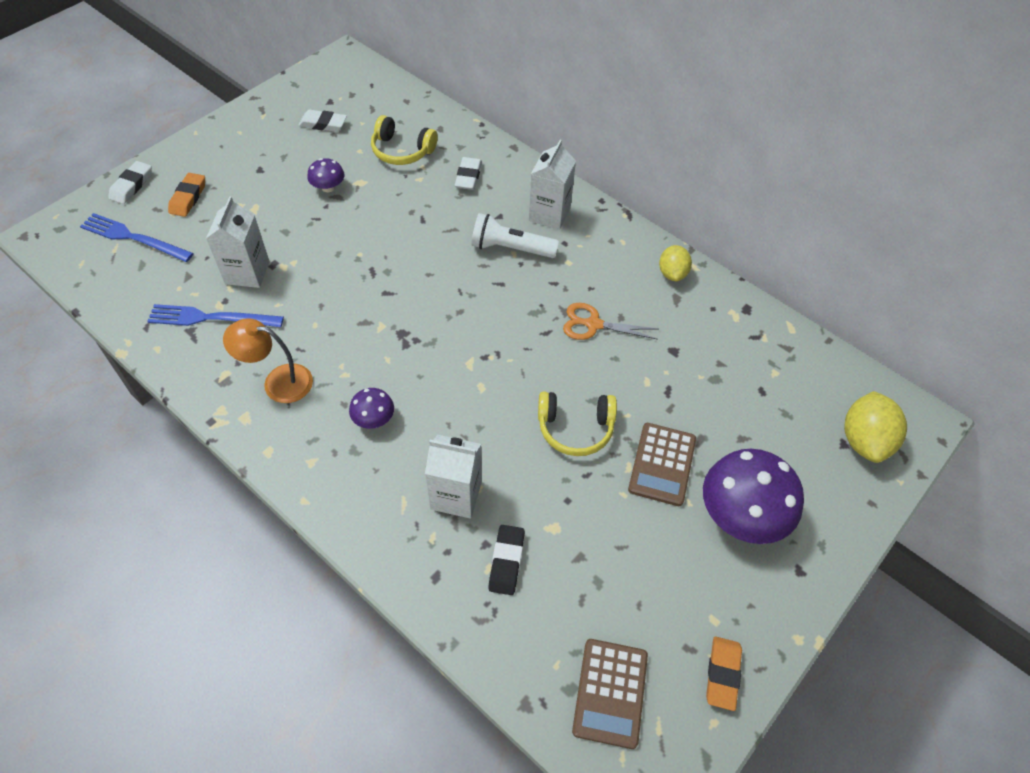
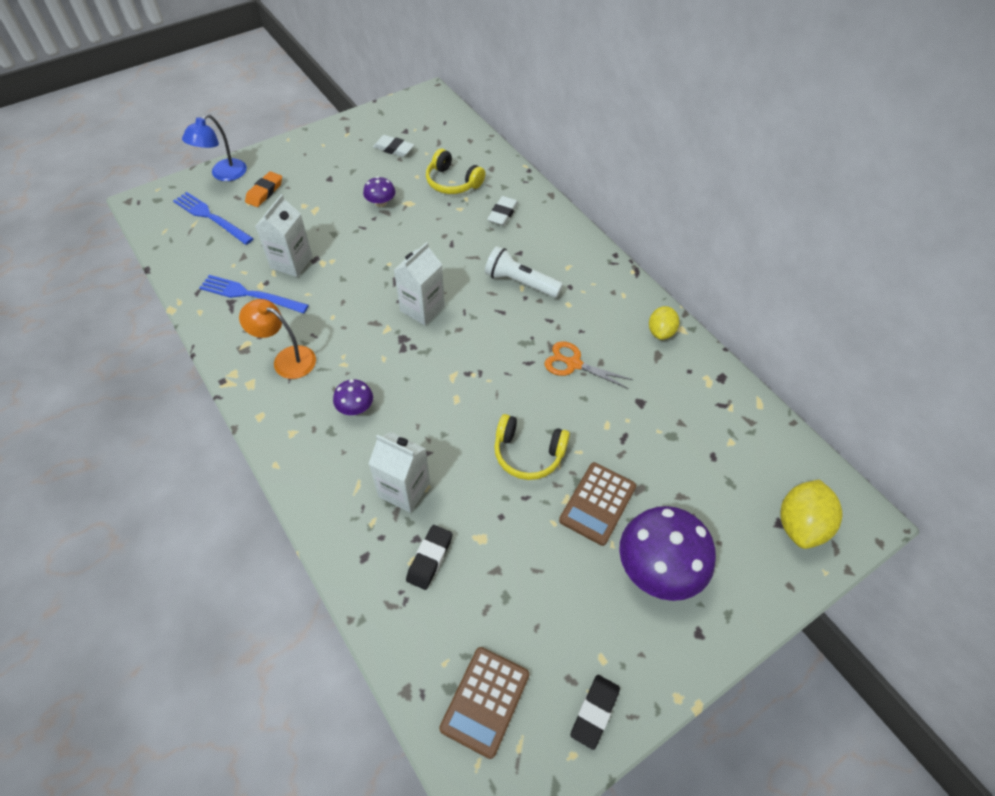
camera: 15 degrees right, 0 degrees up
white eraser [109,161,152,204] -> blue lamp [182,114,247,181]
white carton [528,140,576,230] -> white carton moved to [394,242,445,325]
orange eraser [706,637,742,711] -> black eraser [571,675,620,750]

